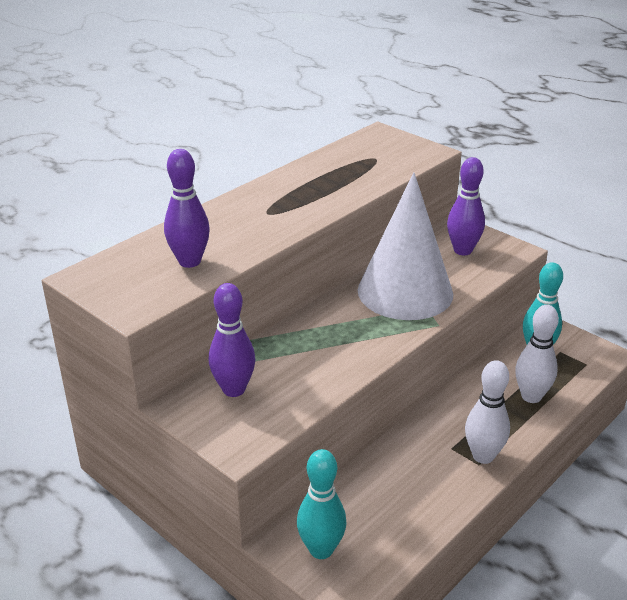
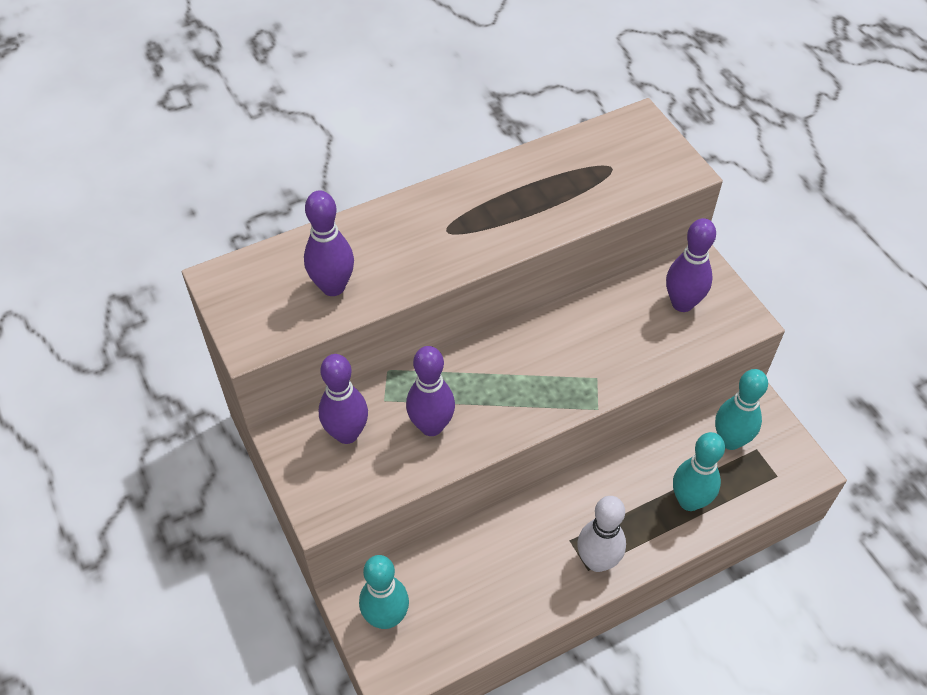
camera: 20 degrees right, 20 degrees up
white cone [358,172,453,320] -> none
white bowling pin [515,305,559,403] -> turquoise bowling pin [673,432,725,511]
none -> purple bowling pin [406,346,455,436]

